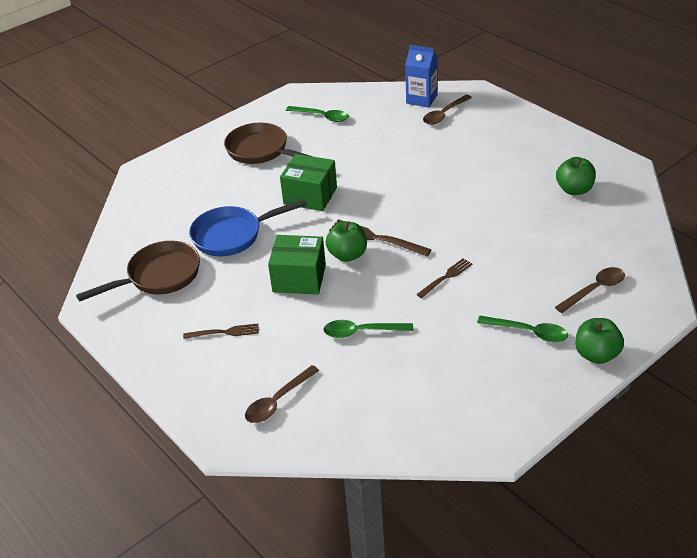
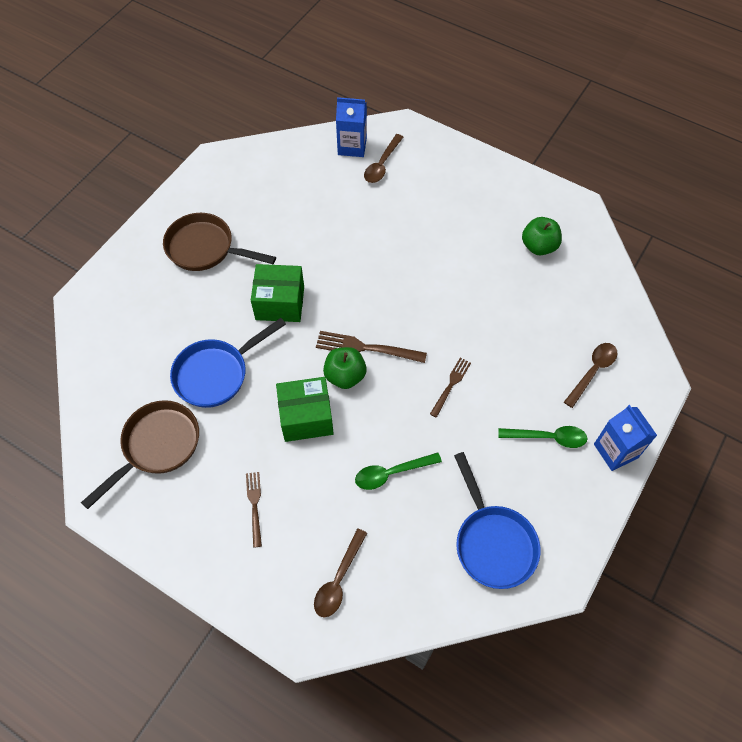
camera: 20 degrees left, 20 degrees up
brown fork [183,323,259,339] -> brown fork turned 75 degrees counterclockwise [246,472,262,548]
green spoon [286,106,349,122] -> none
green apple [575,318,624,364] -> blue carton [594,405,657,471]
none -> blue pan [454,452,541,589]

